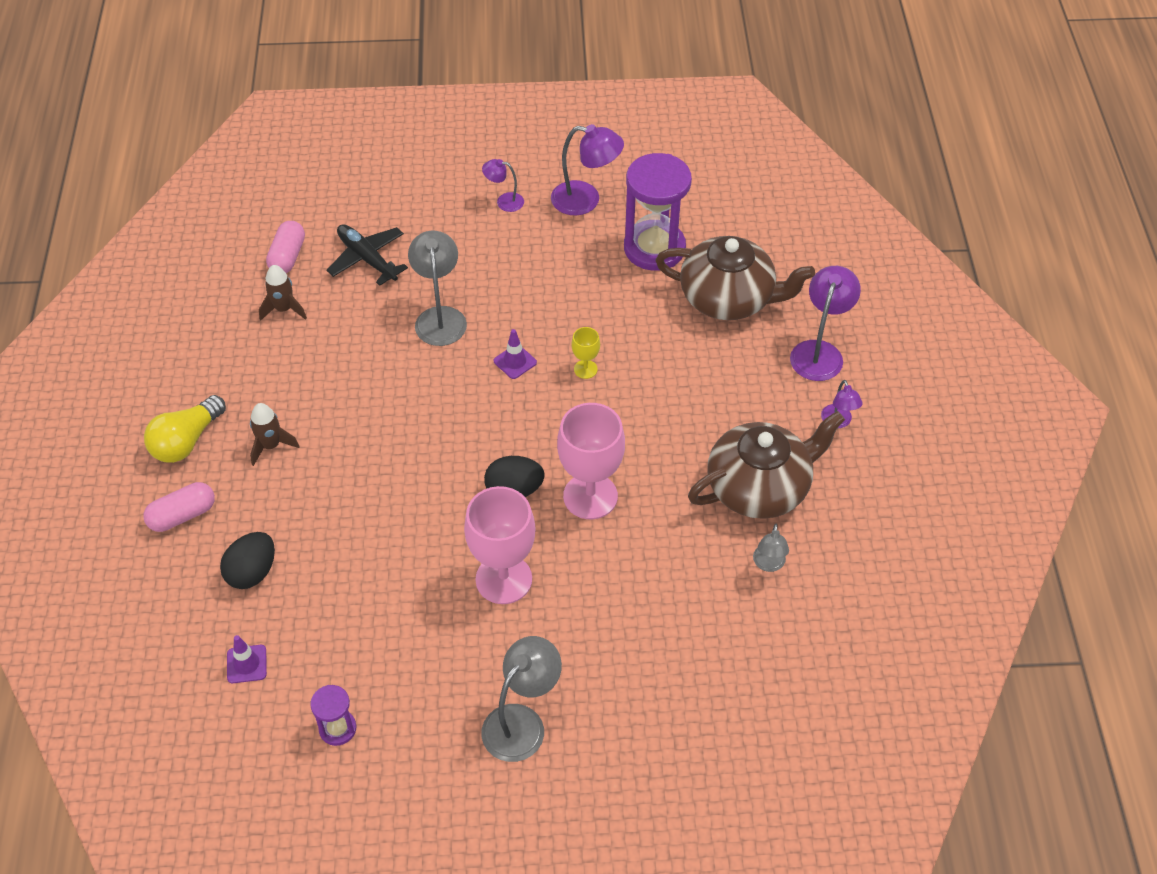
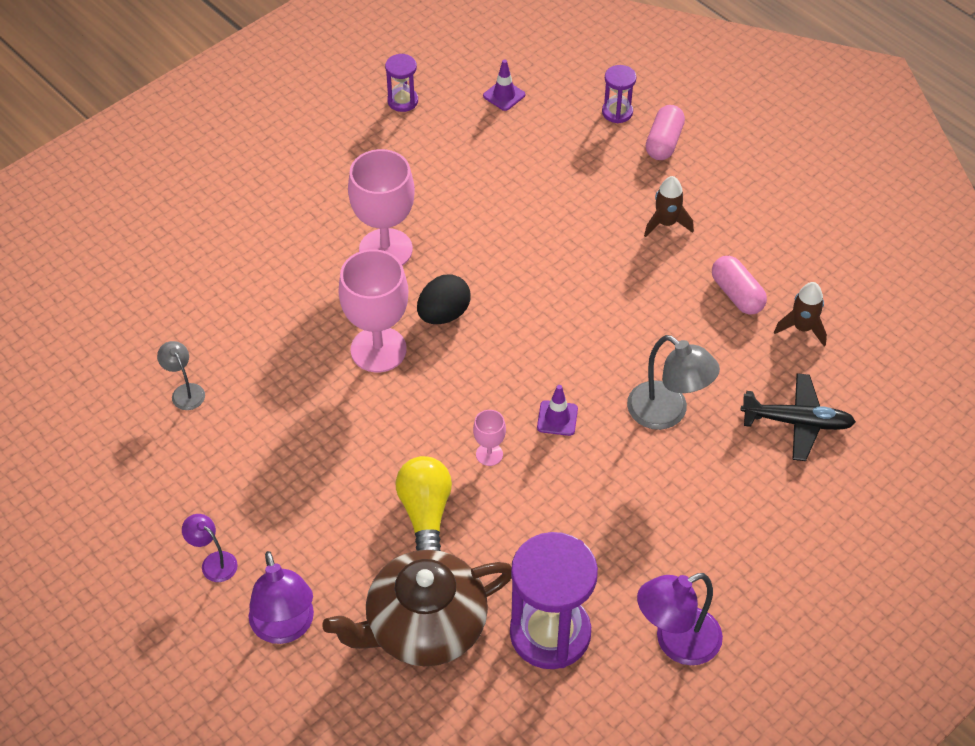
camera: 140 degrees right, 0 degrees up
yellow light bulb [144,395,226,463] -> yellow light bulb moved to [396,456,452,551]
black egg [220,532,275,589] -> none
pink capsule [266,221,305,273] -> pink capsule moved to [712,256,767,315]
grey lamp [481,636,562,762] -> none
purple lamp [482,159,524,212] -> none
yellow goblet [572,327,600,379] -> pink goblet [473,410,506,466]
brown teapot [688,411,845,519] -> none
none -> purple hourglass [602,65,637,123]

